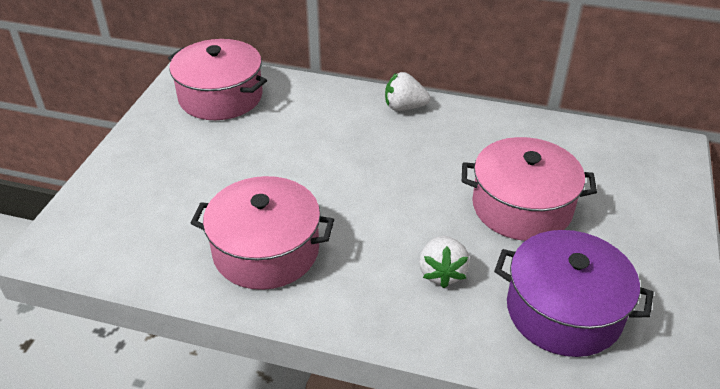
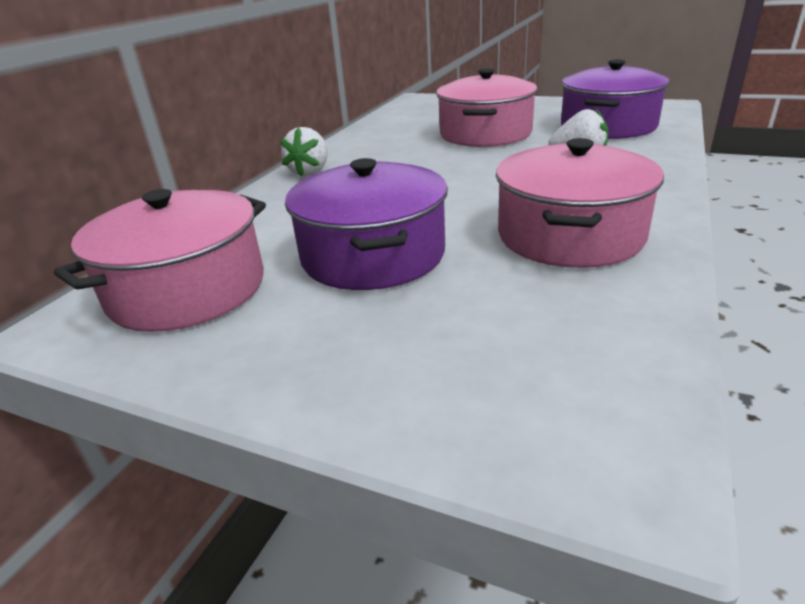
camera: 80 degrees left, 10 degrees down
none -> purple pot [285,158,448,290]

